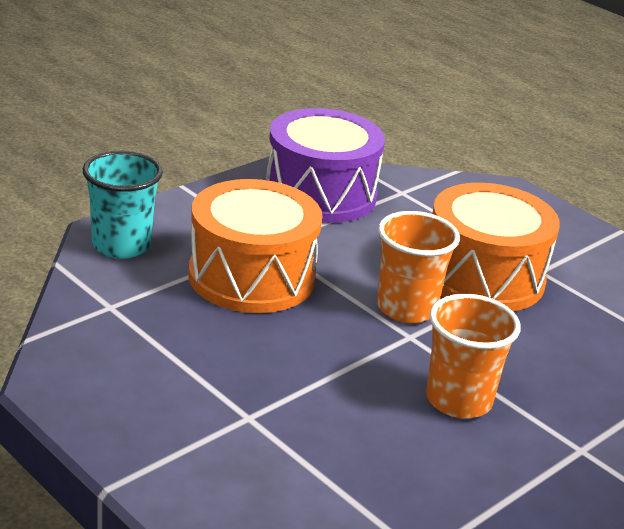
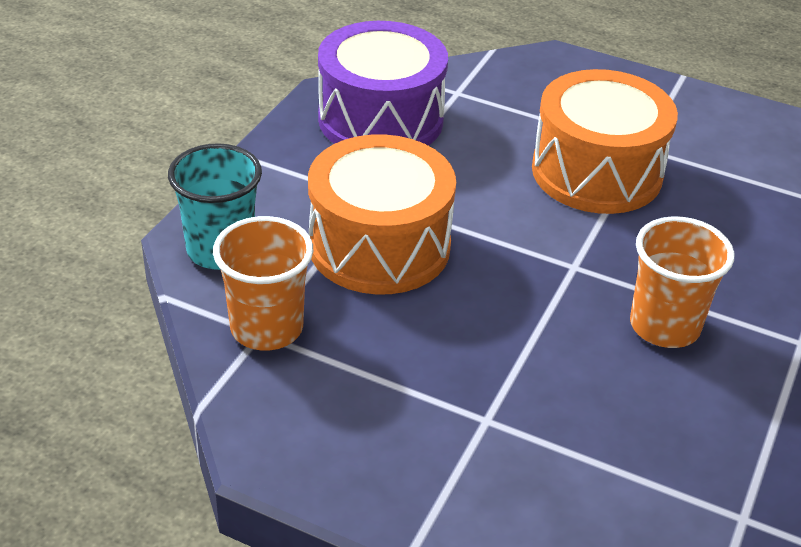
camera: 20 degrees left, 10 degrees up
orange cup [377,211,460,323] -> orange cup moved to [213,216,313,351]

